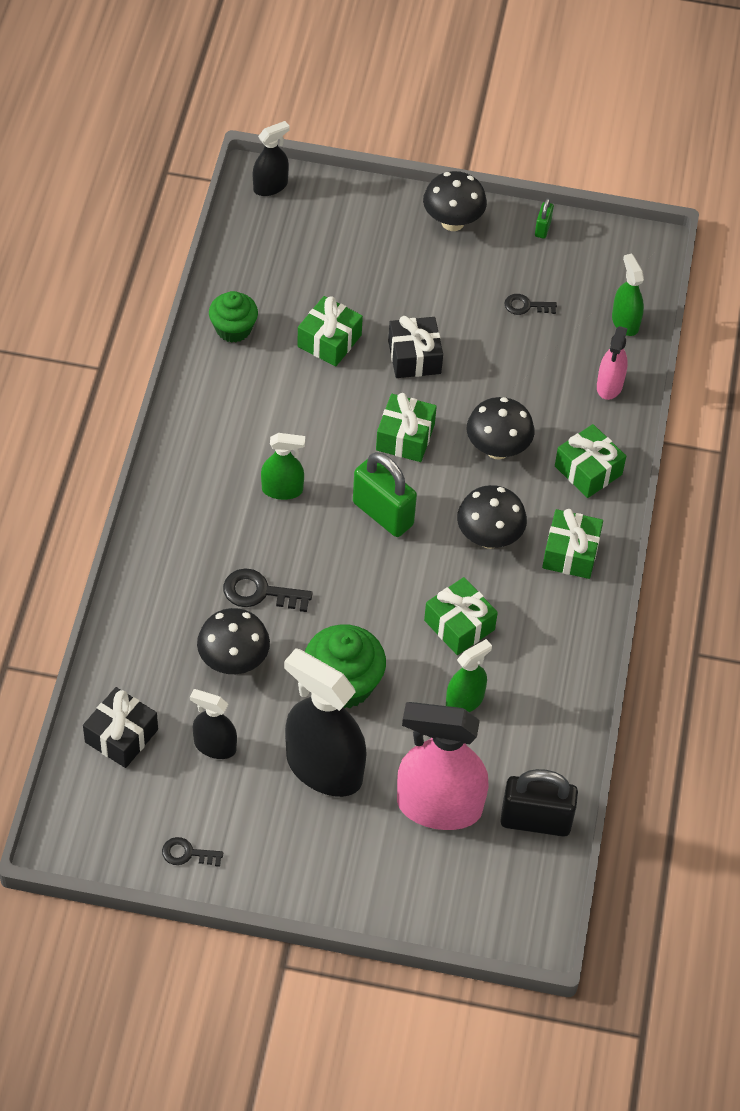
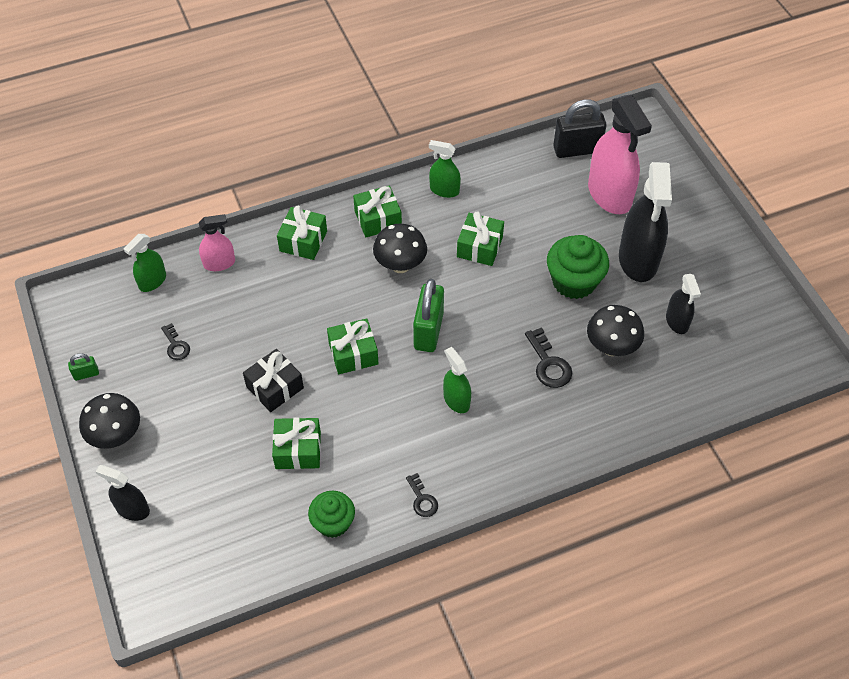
camera: 120 degrees left, 0 degrees up
black gift [83,687,158,768] -> none
black key [162,837,223,867] -> black key moved to [406,473,438,517]
black spray bottle [253,121,290,196] -> black spray bottle moved to [96,465,150,521]
green spray bottle [446,639,492,712] -> green spray bottle moved to [429,140,461,198]
black mushroom [467,397,534,460] -> none
black padlock [500,769,578,837] -> black padlock turned 75 degrees counterclockwise [553,99,606,158]

